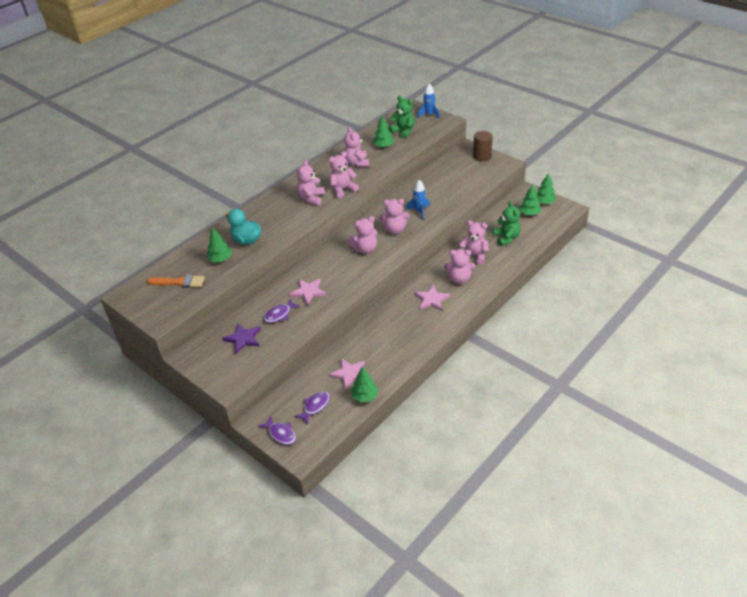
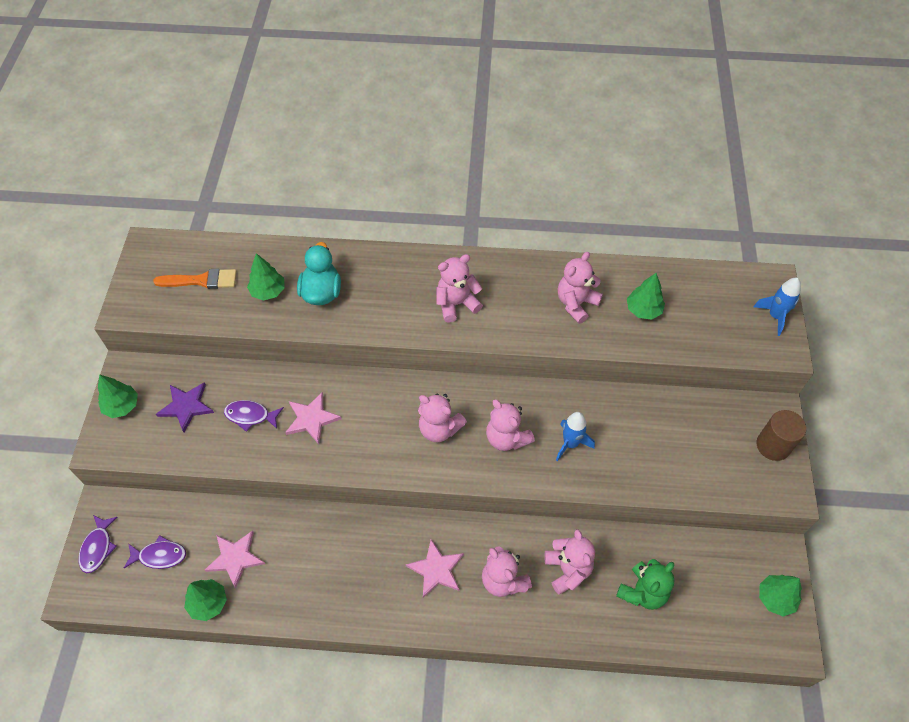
camera: 50 degrees right, 15 degrees up
orange brush [147,275,205,288] -> orange brush turned 60 degrees counterclockwise [153,269,237,289]
pink teddy bear [329,151,359,198] -> none
green teddy bear [388,95,415,139] -> none
green tree [519,184,542,215] -> green tree moved to [98,375,138,418]

